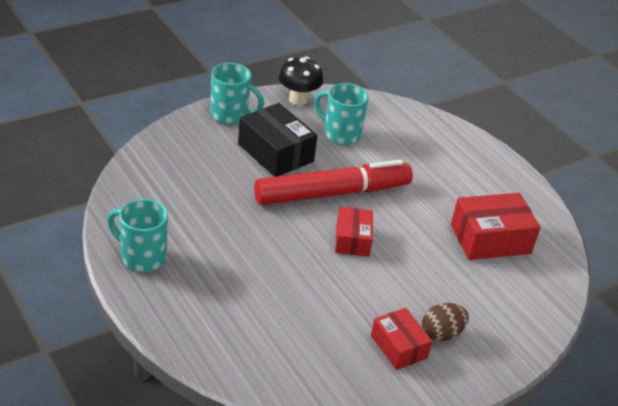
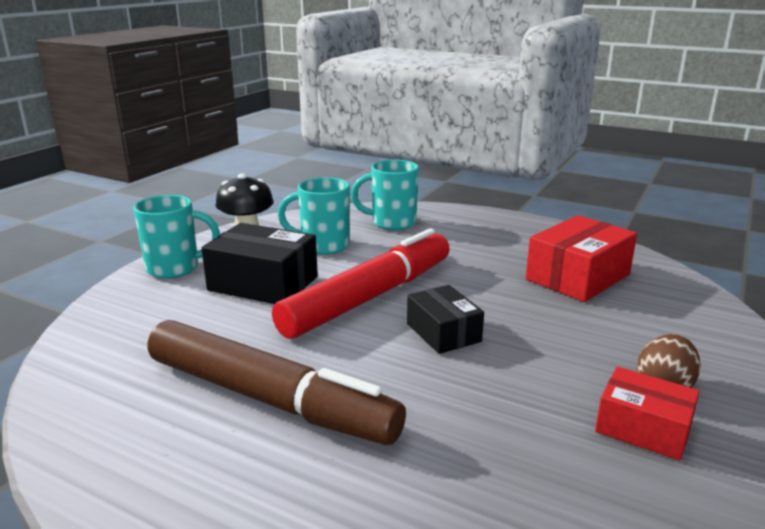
camera: 25 degrees left, 15 degrees down
turquoise mug [107,199,168,272] -> turquoise mug moved to [351,160,419,230]
red box [335,207,373,257] -> black box [407,285,484,354]
none -> brown marker [148,320,406,445]

